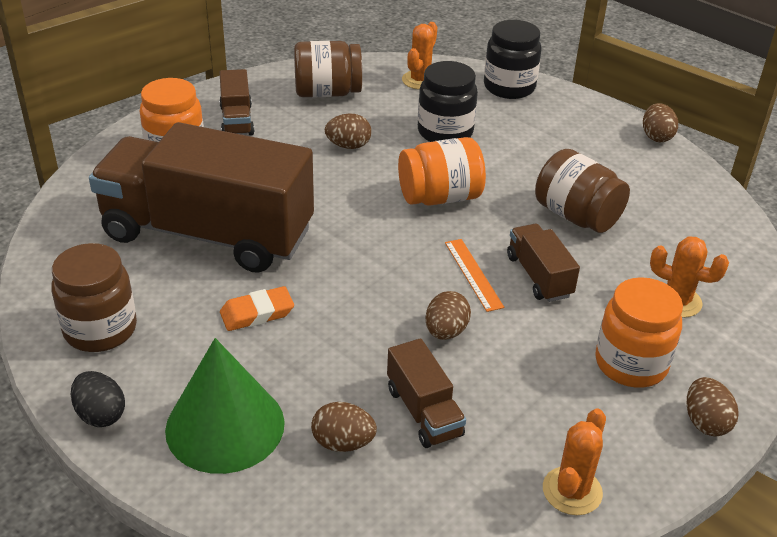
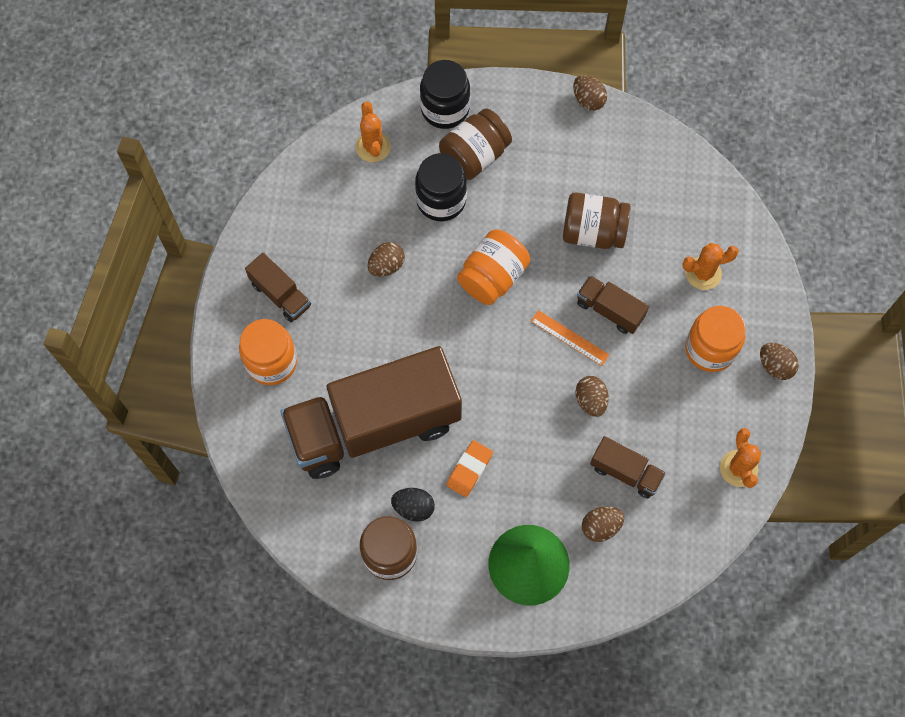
camera: 35 degrees left, 30 degrees up
black egg [71,371,125,427] -> black egg moved to [391,488,435,522]
brown jar [294,41,362,97] -> brown jar moved to [439,108,512,180]

